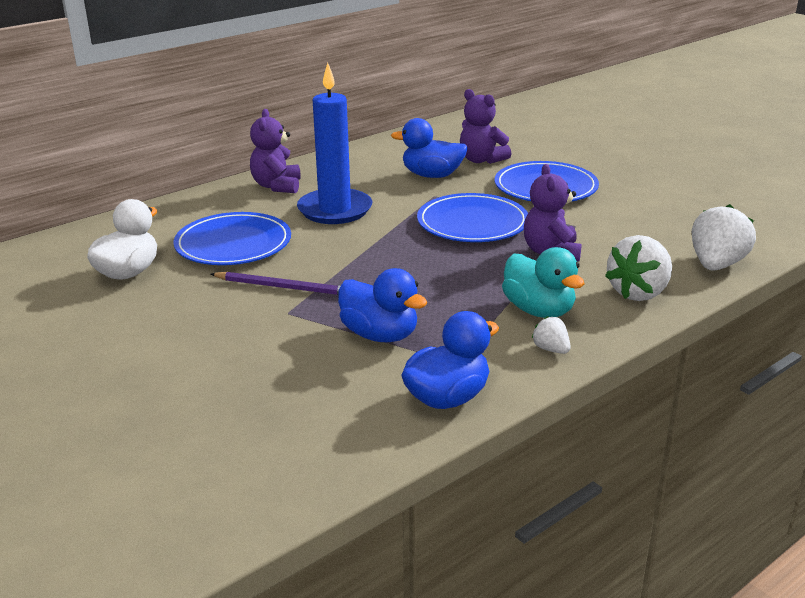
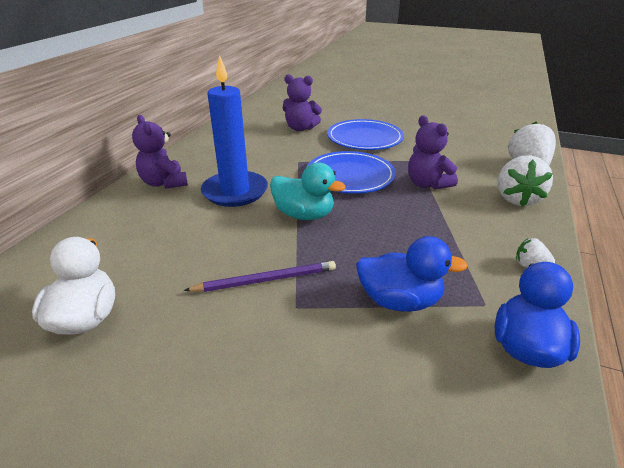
camera: 30 degrees left, 5 degrees up
blue plate [174,212,291,265] -> none
blue duck [391,118,468,178] -> none
turquoise duck [502,247,585,318] -> turquoise duck moved to [270,162,346,220]

